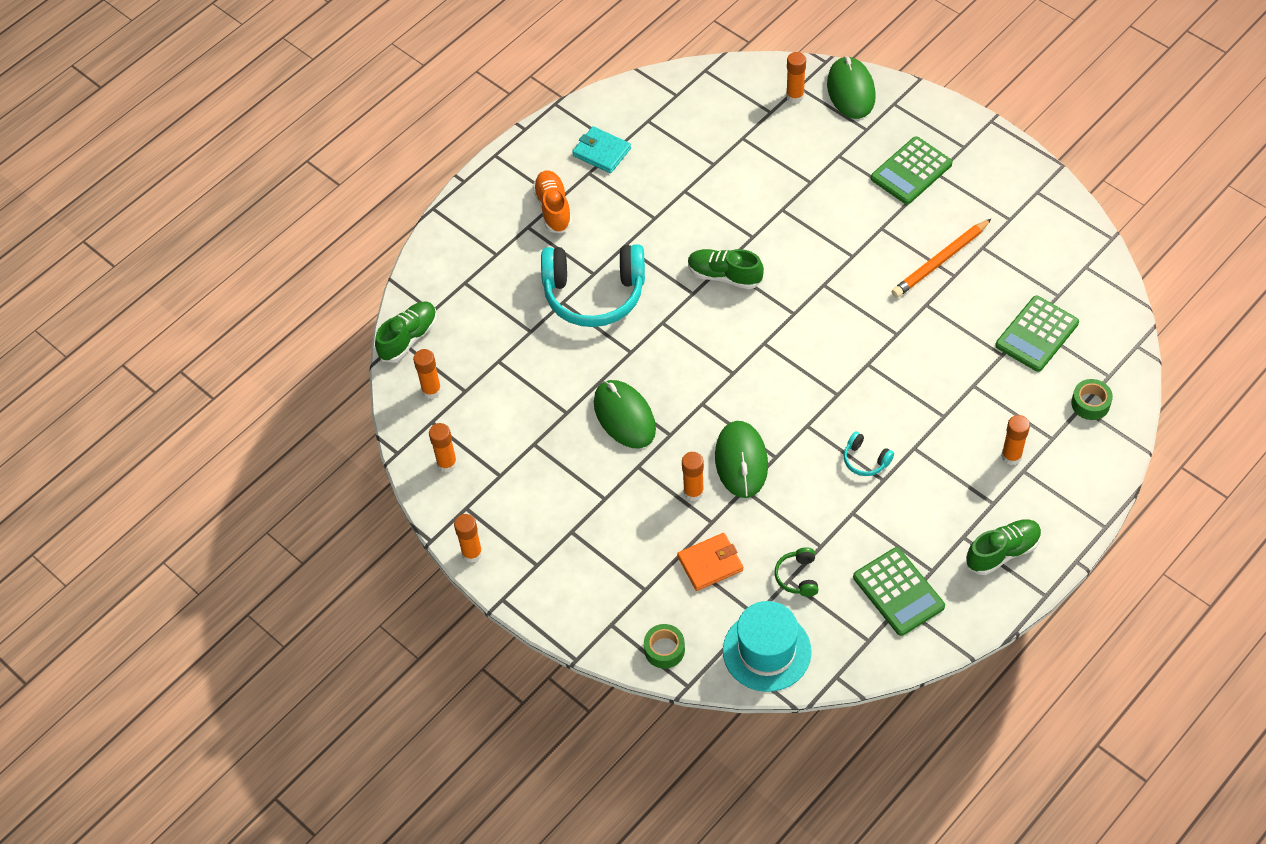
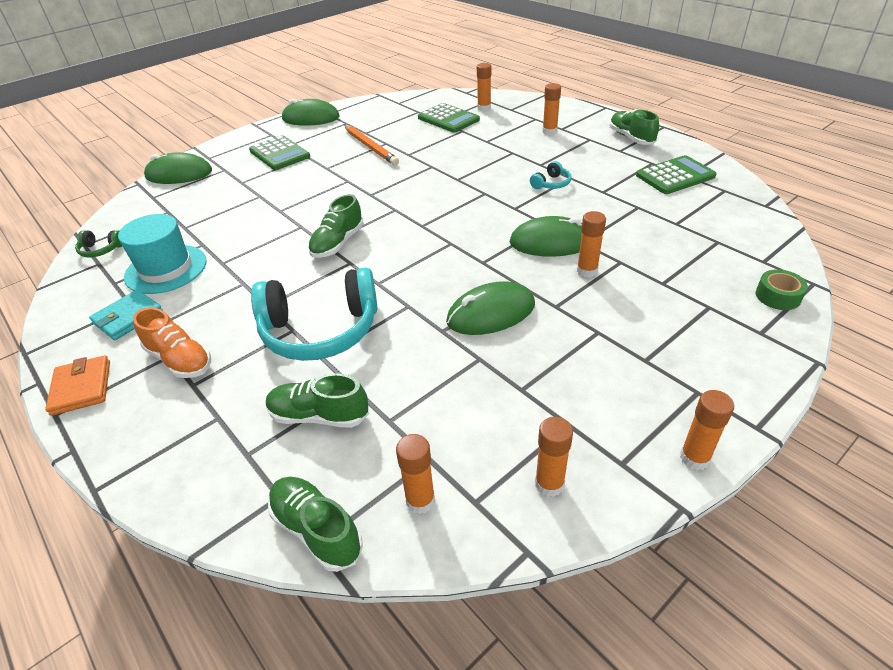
camera: 85 degrees left, 15 degrees down
orange shoe [533,171,572,233] -> orange shoe turned 135 degrees counterclockwise [133,308,211,378]
turquoise headphones [541,244,645,327] -> turquoise headphones turned 75 degrees clockwise [251,268,378,361]
orange wallet [677,533,743,591] -> orange wallet moved to [45,355,110,416]
turquoise hat [723,601,811,692] -> turquoise hat moved to [118,214,206,294]
green headphones [774,547,819,597] -> green headphones moved to [75,230,122,258]
orange glue stick [786,52,806,103] -> orange glue stick moved to [477,63,491,111]
green tape [1071,379,1113,420] -> none
none -> green shoe [266,374,369,428]
none -> green mouse [282,99,339,126]

